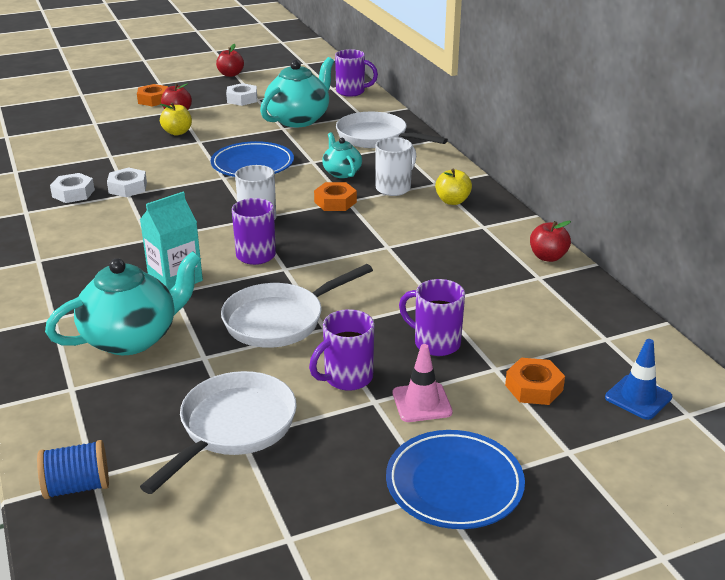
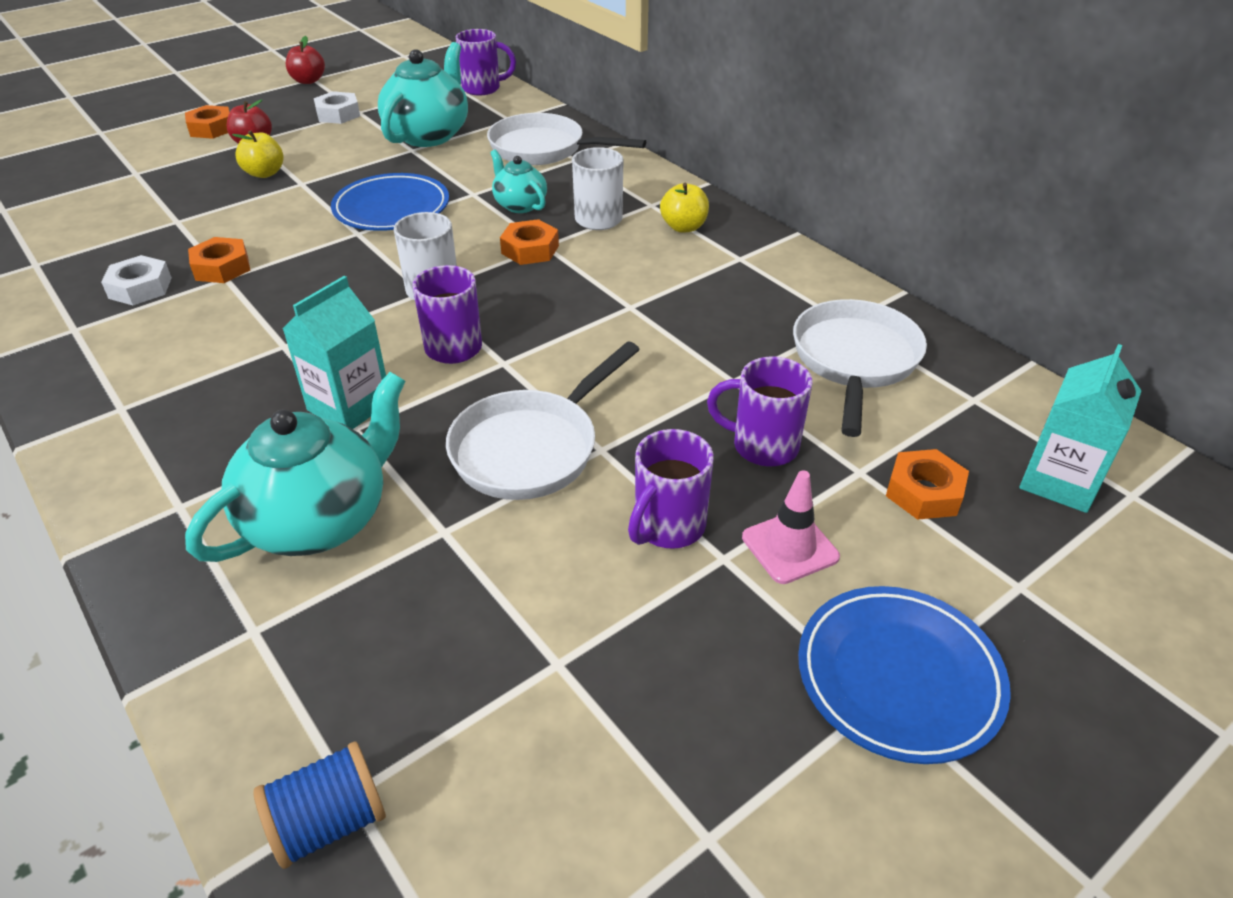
camera: 15 degrees left, 10 degrees up
white nut [107,167,147,197] -> orange nut [188,237,250,283]
white pan [140,371,297,494] -> white pan moved to [793,299,927,437]
red apple [530,221,571,262] -> none
blue traffic cone [605,339,672,420] -> turquoise carton [1019,344,1141,513]

